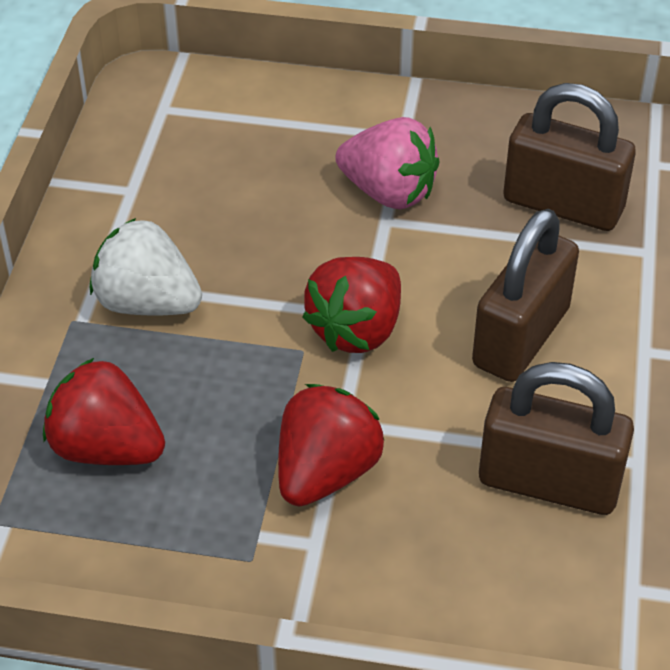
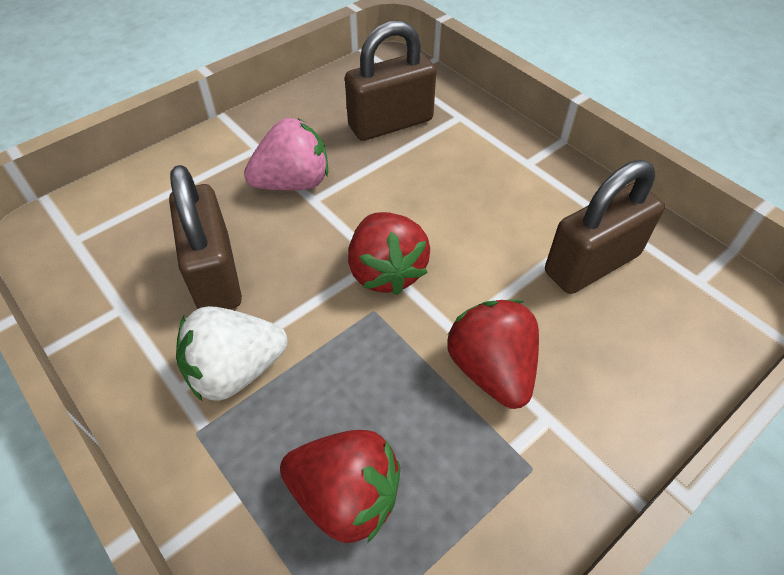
camera: 50 degrees left, 5 degrees up
red strawberry [43,358,165,465] -> red strawberry turned 135 degrees counterclockwise [280,430,400,543]
brown padlock [472,209,579,382] -> brown padlock moved to [169,165,242,309]

